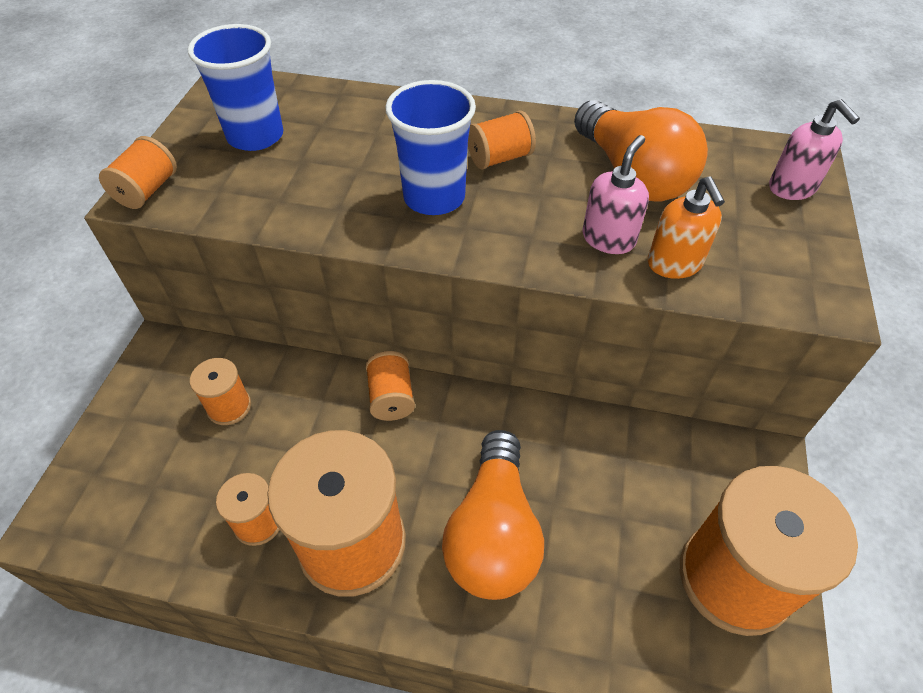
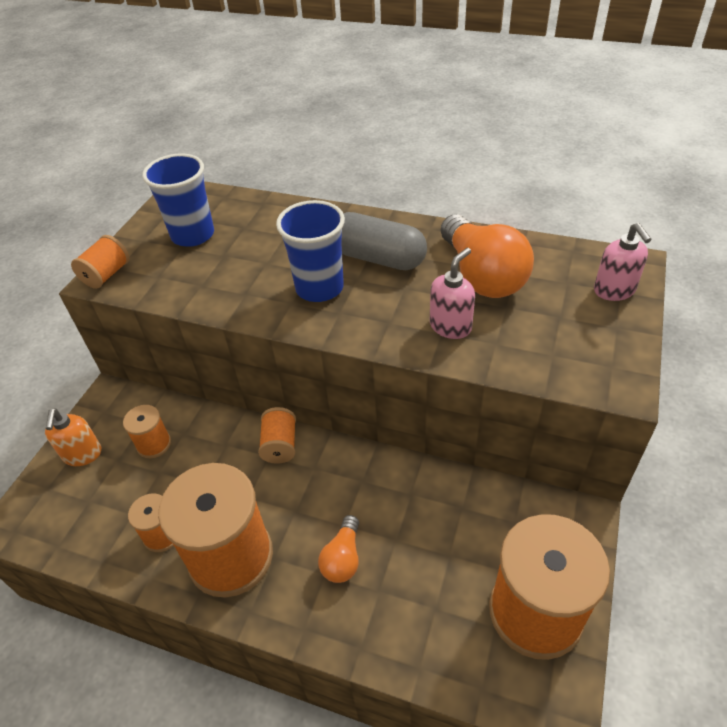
camera: 10 degrees right, 5 degrees down
orange light bulb [442,430,544,600] -> orange light bulb [318,515,359,583], size x0.51
orange spool [468,111,536,169] -> grey capsule [341,212,427,270]
orange soap dispenser [648,176,725,279] -> orange soap dispenser moved to [45,408,101,466]

